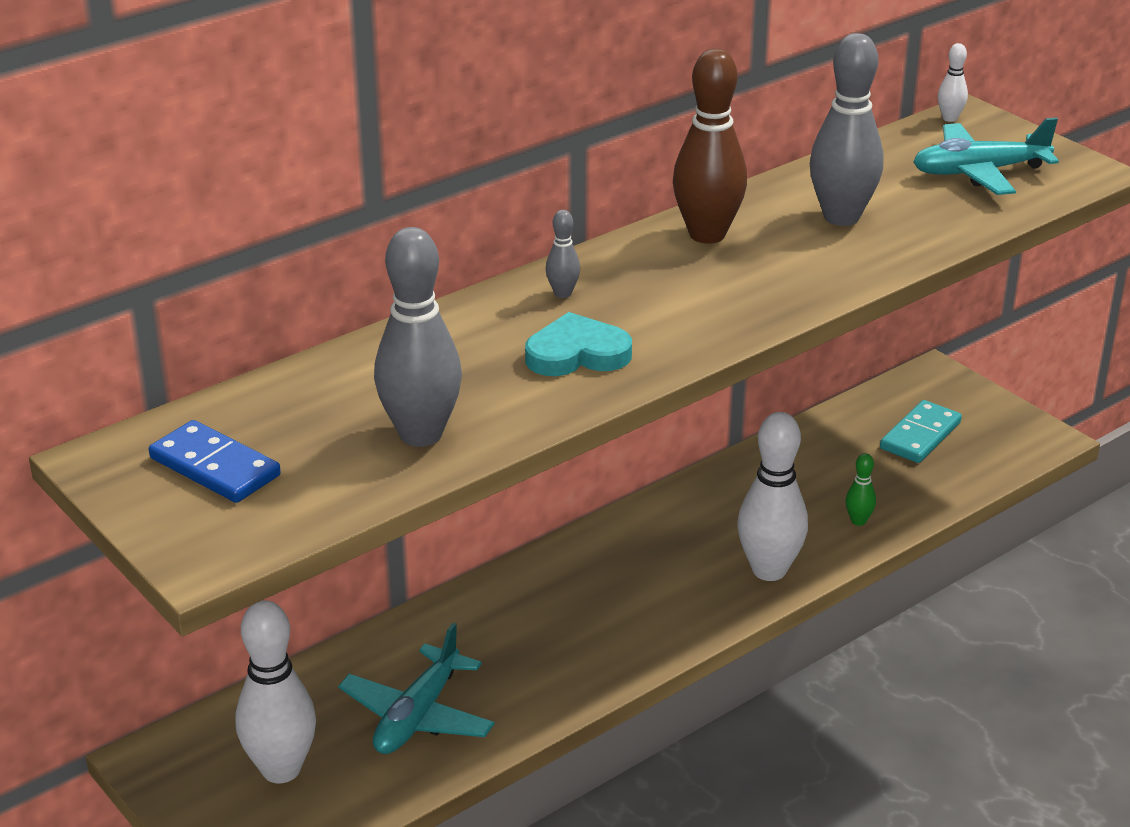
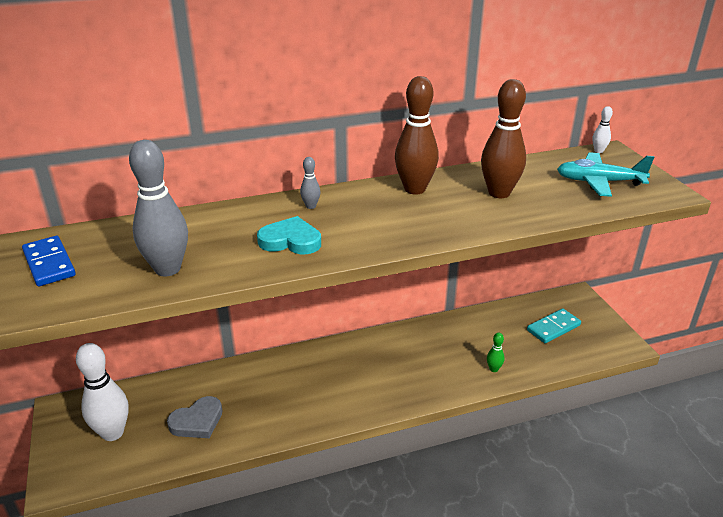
camera: 20 degrees right, 0 degrees up
turquoise plane [338,623,495,754] -> grey heart [167,396,223,438]
white bowling pin [737,412,808,581] -> none
grey bowling pin [810,33,883,226] -> brown bowling pin [481,79,526,198]

